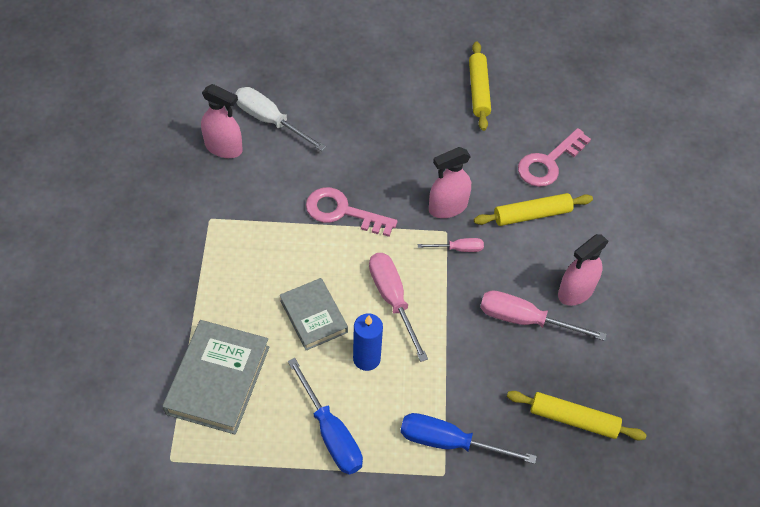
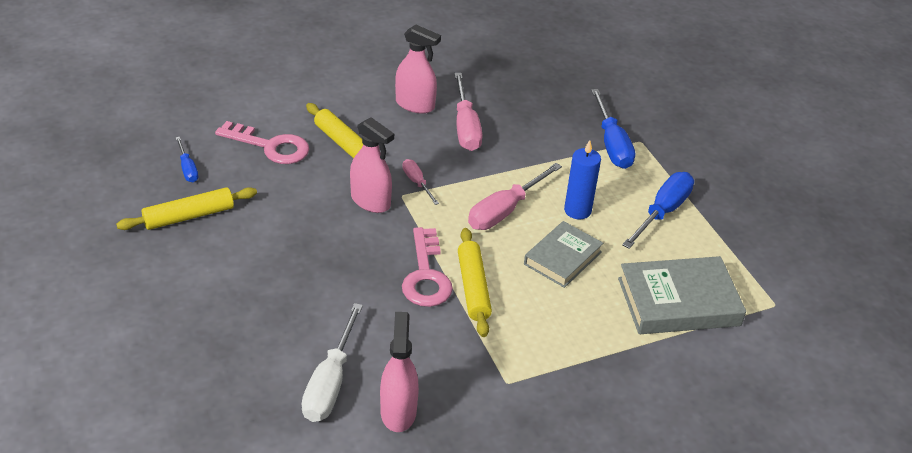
camera: 115 degrees left, 15 degrees down
yellow rolling pin [507,391,647,440] -> yellow rolling pin moved to [458,228,492,337]
none -> blue screwdriver [175,137,198,182]

